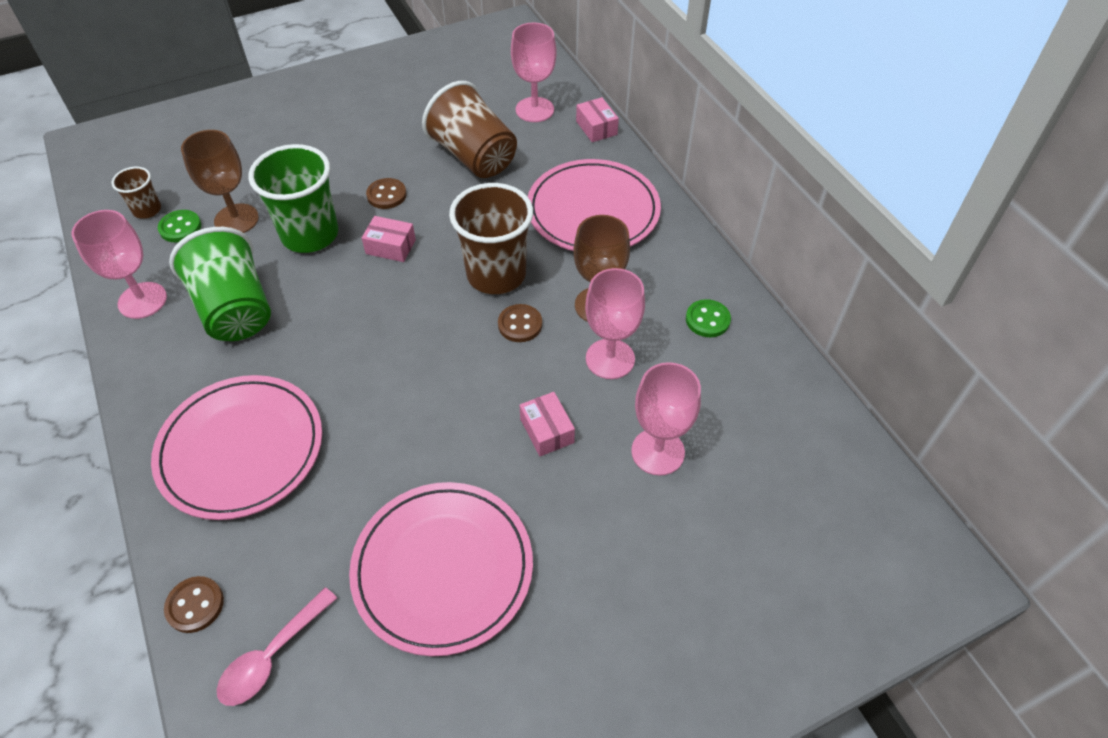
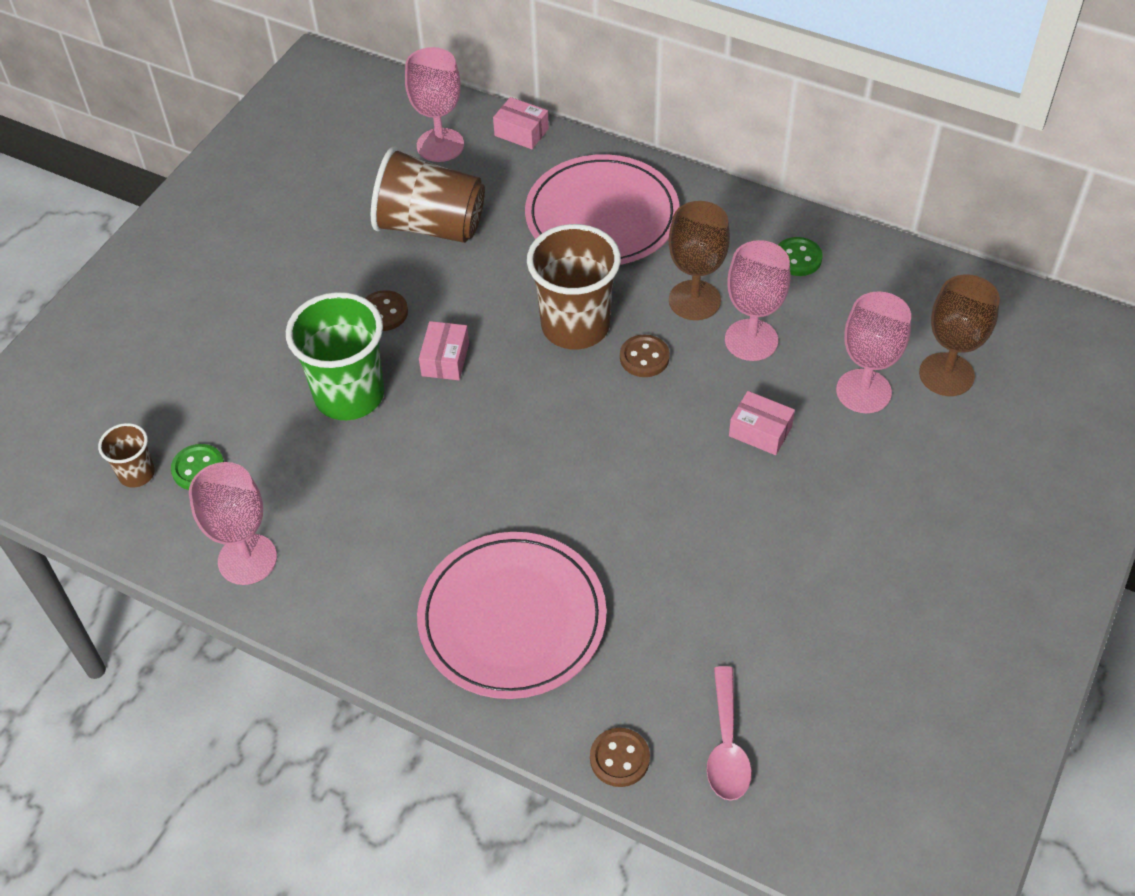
camera: 35 degrees left, 0 degrees up
green cup [169,227,271,341] -> none
brown goblet [181,130,259,233] -> brown goblet moved to [919,275,1000,396]
pink plate [349,482,533,656] -> none
pink box [362,216,416,262] -> pink box turned 60 degrees counterclockwise [419,321,469,380]

